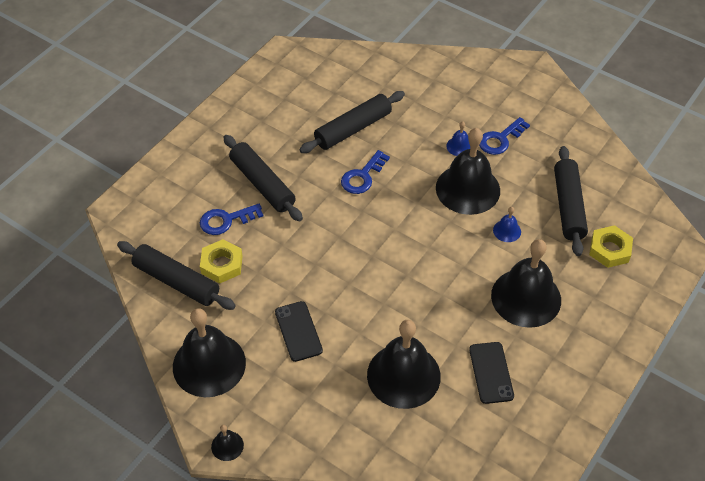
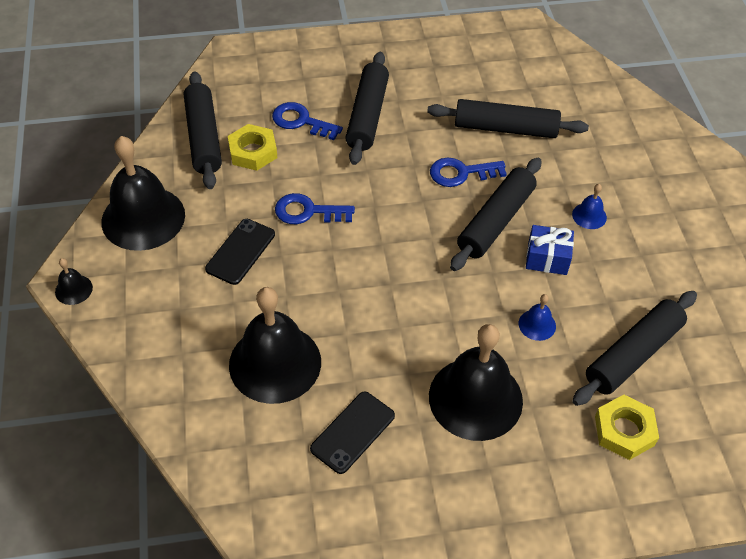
camera: 45 degrees right, 0 degrees up
black bell [436,128,500,215] -> blue gift [526,225,574,275]
blue key [479,117,530,155] -> blue key moved to [275,193,355,224]
none -> black rolling pin [450,158,541,271]

